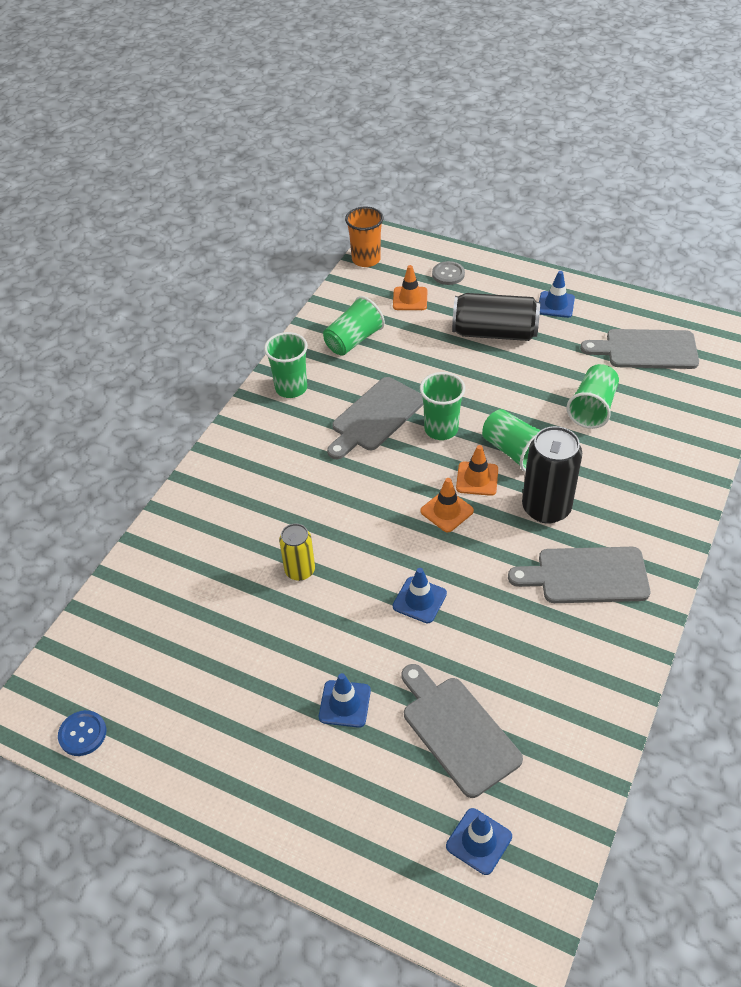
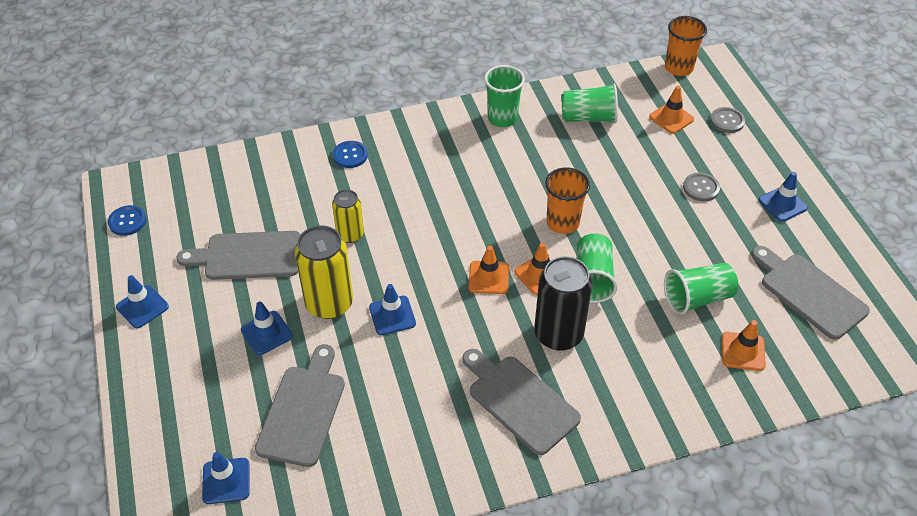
camera: 45 degrees right, 0 degrees up
grey cutting board [327,377,423,459] -> grey cutting board moved to [177,231,300,280]
green cup [420,372,465,440] -> orange cup [545,167,590,234]
black can [452,293,540,341] -> grey button [683,173,720,201]
none -> blue traffic cone [116,275,169,328]
none -> yellow can [295,225,353,319]
none -> blue button [333,141,368,168]
none -> orange traffic cone [722,320,766,371]

